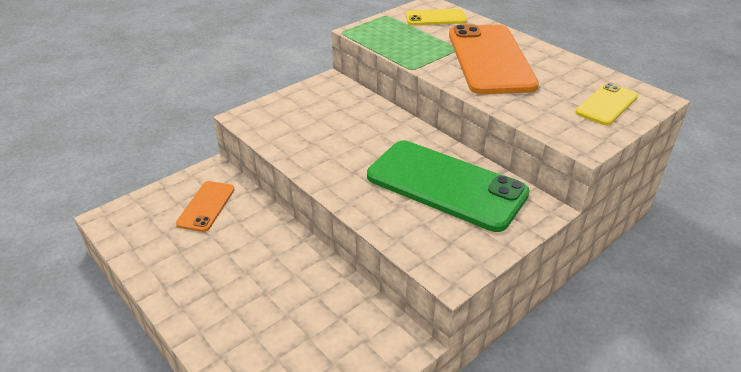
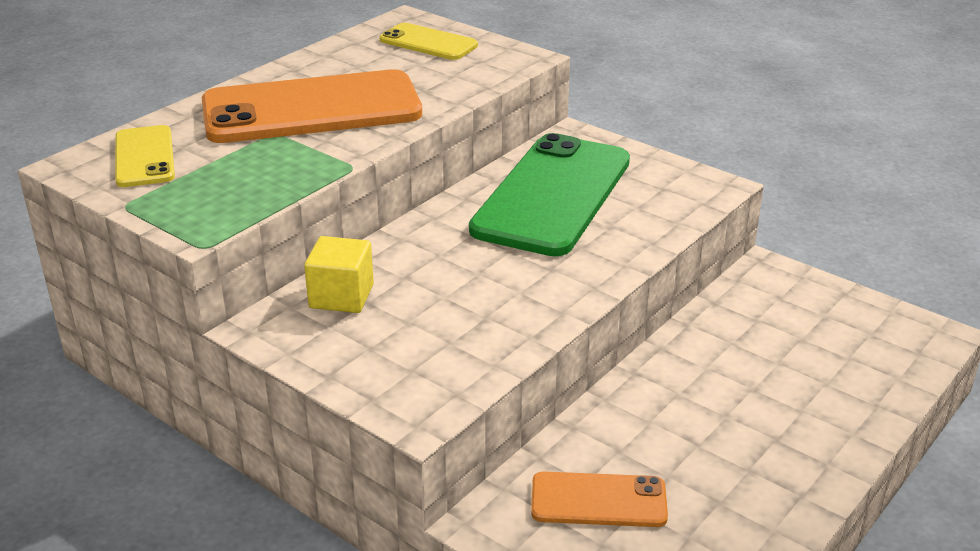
camera: 100 degrees left, 5 degrees down
none -> yellow cube [304,236,374,313]

